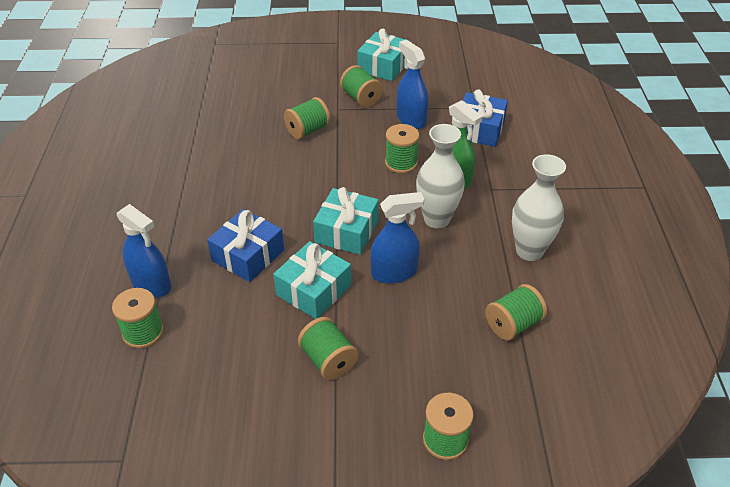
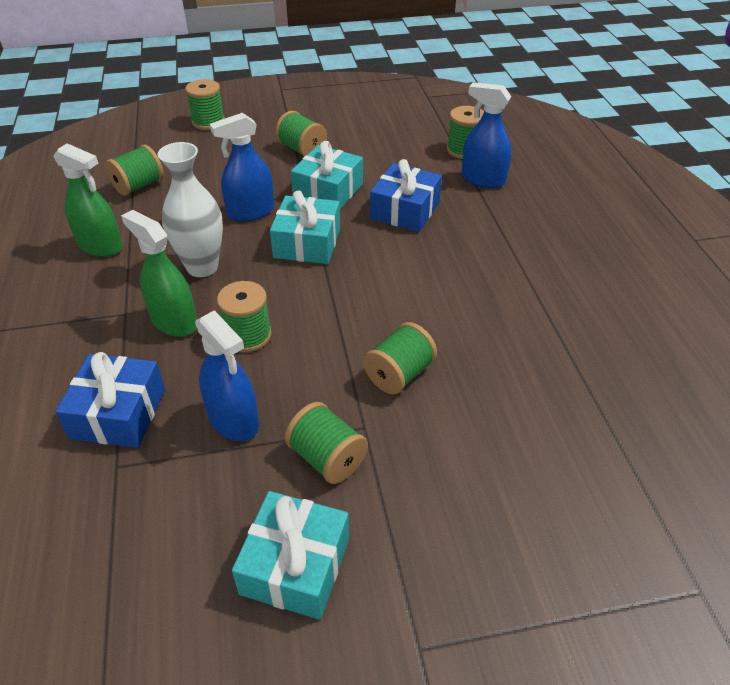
camera: 170 degrees right, 0 degrees up
white vase [512,154,566,261] -> green spray bottle [54,143,123,257]

